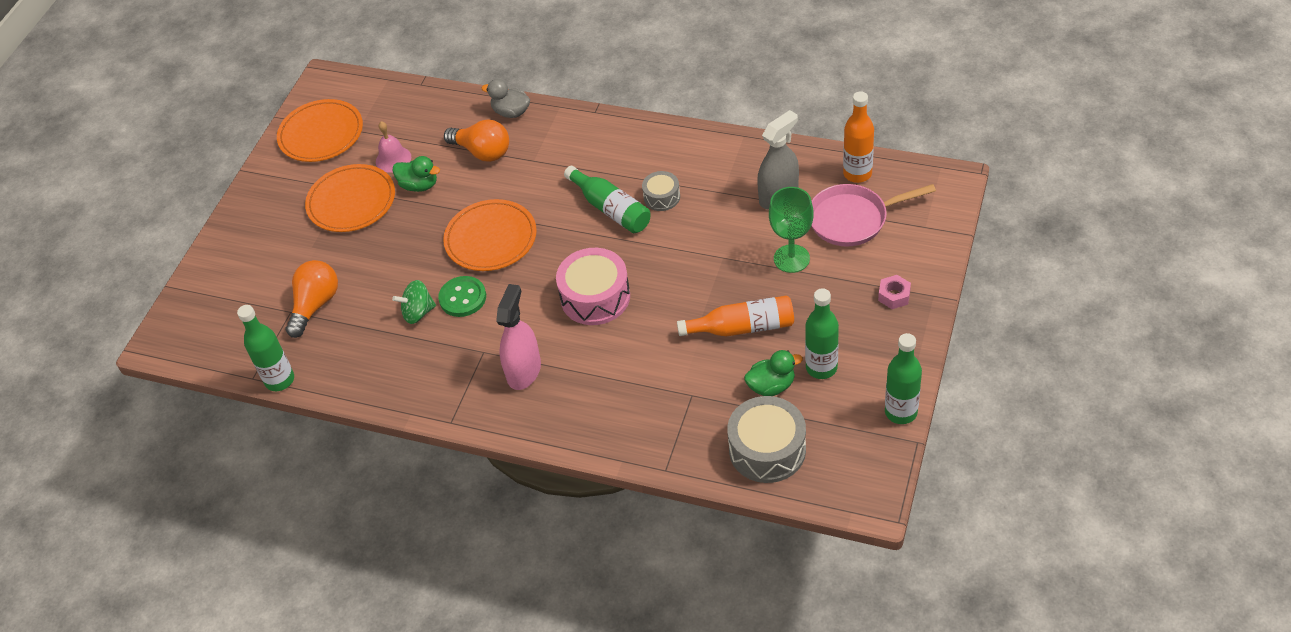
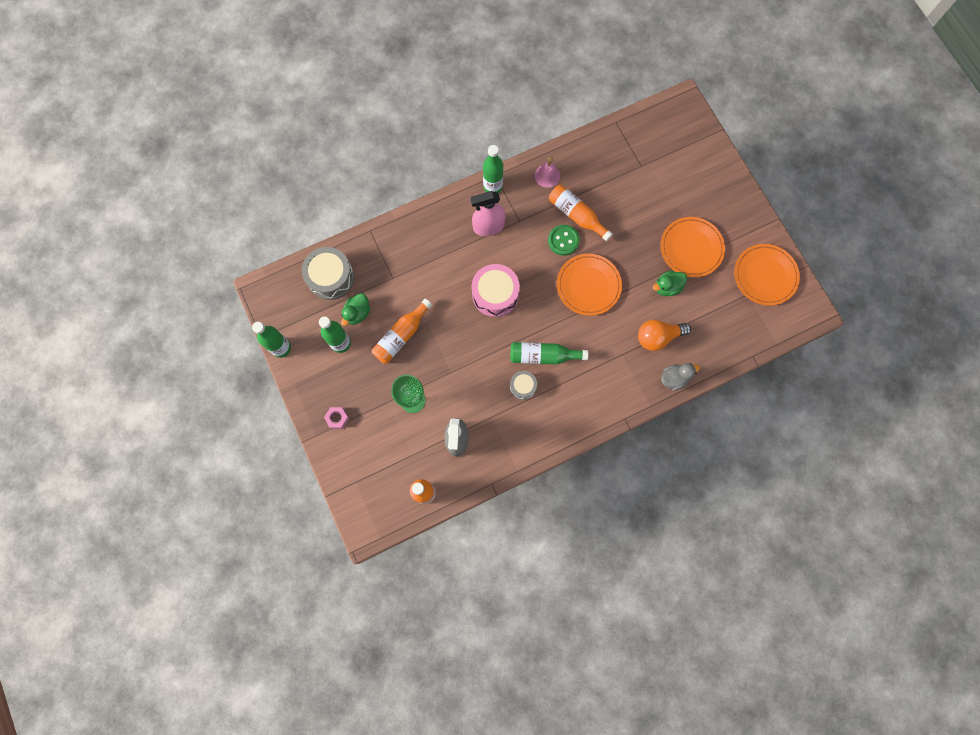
camera: 130 degrees right, 25 degrees up
green bottle [237,305,294,391] -> green bottle moved to [483,145,503,193]
orange light bulb [286,260,338,338] -> none
pink bell [376,121,411,173] -> pink bell moved to [535,156,560,188]
green spinning top [392,280,436,324] -> orange bottle [549,184,613,241]
pink spray bottle [496,284,541,390] -> pink spray bottle turned 105 degrees clockwise [470,191,506,236]
pink pan [811,184,936,247] -> none

